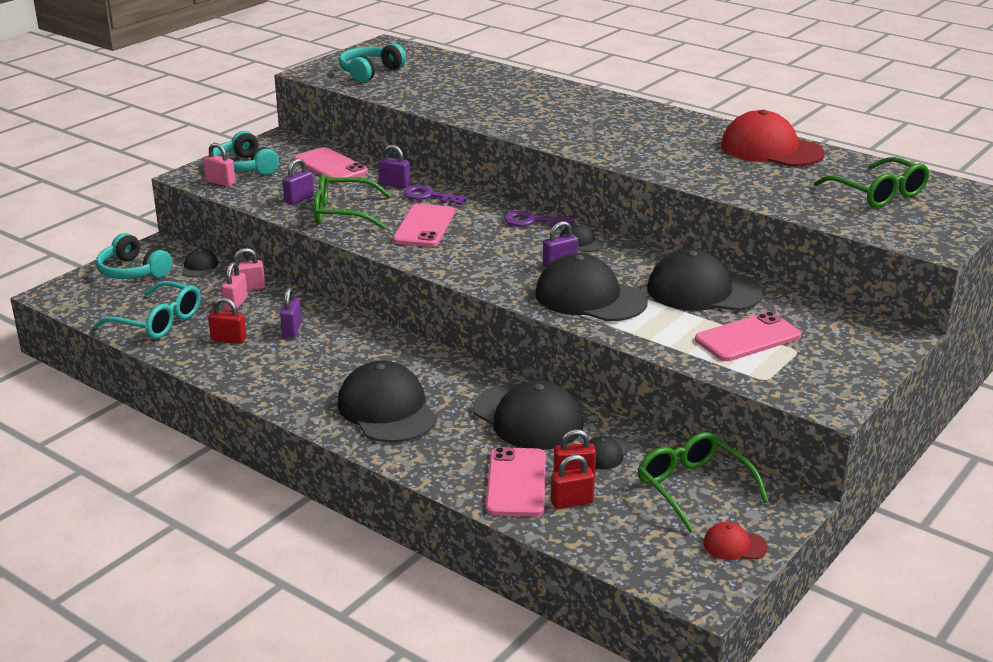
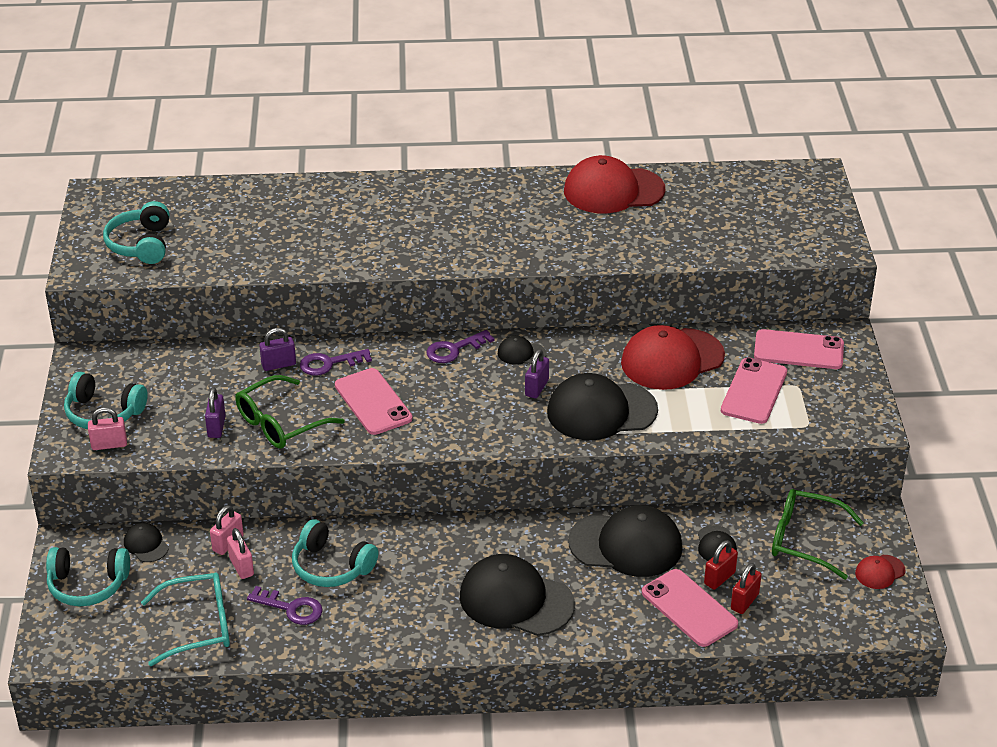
camera: 40 degrees left, 10 degrees up
red padlock [208,298,247,344] -> purple key [247,586,323,625]
purple padlock [280,287,302,338] -> turquoise headphones [292,519,378,587]
pink phone [294,147,368,183] -> pink phone moved to [754,329,844,369]
black cap [647,249,764,311] -> red cap [621,325,725,390]
green glasses [814,157,929,208] -> none

